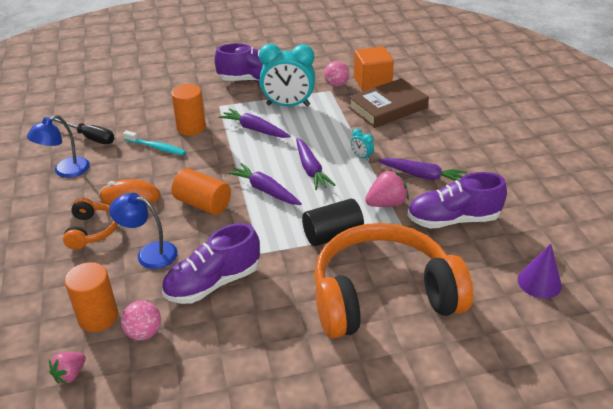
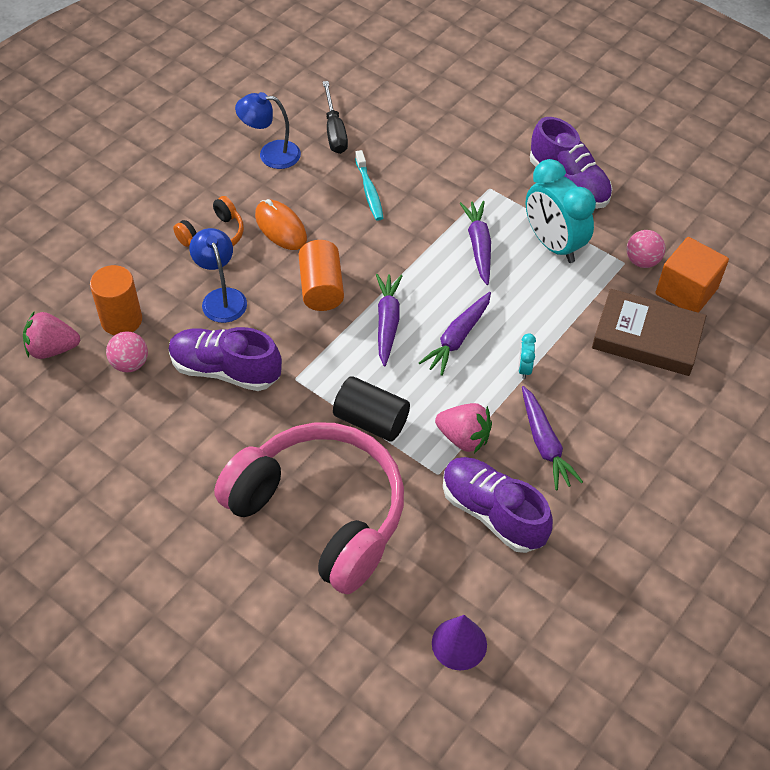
camera: 50 degrees right, 15 degrees up
pink strawberry [49,352,86,384] -> pink strawberry [23,311,80,359], size x1.51
orange cylinder [171,84,206,136] -> none
orange headphones [314,223,473,338] -> pink headphones [214,422,404,594]

